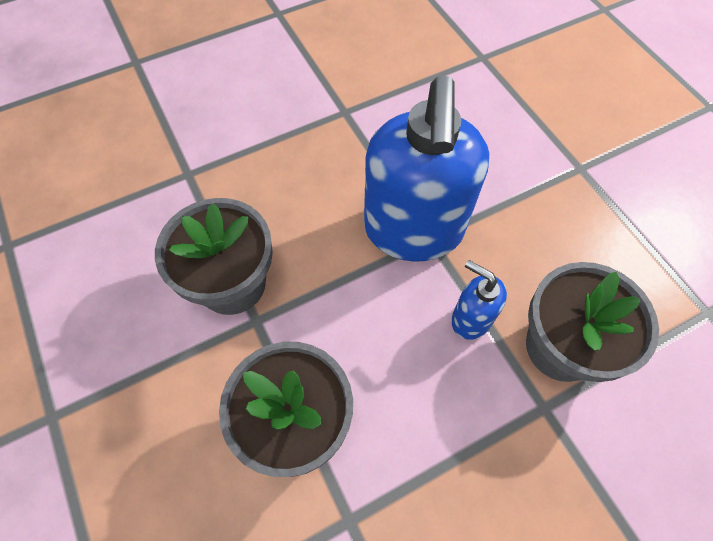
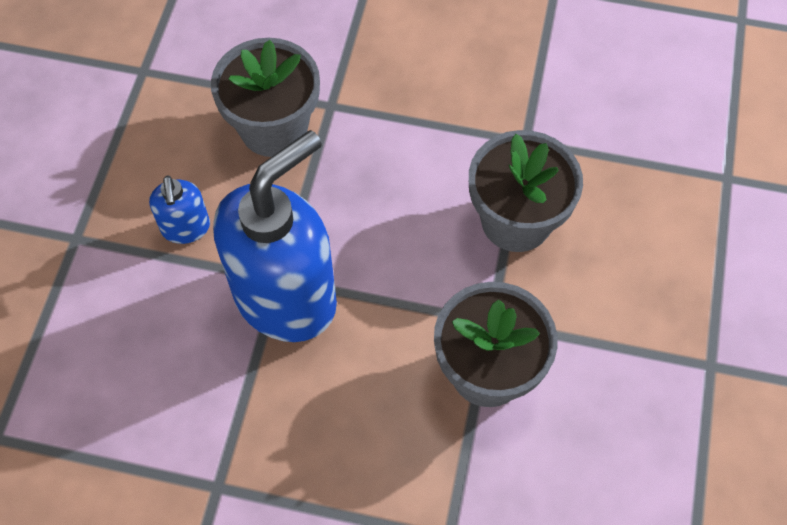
camera: 140 degrees left, 0 degrees up
blue soap dispenser [451,260,507,340] -> blue soap dispenser moved to [149,176,210,244]

